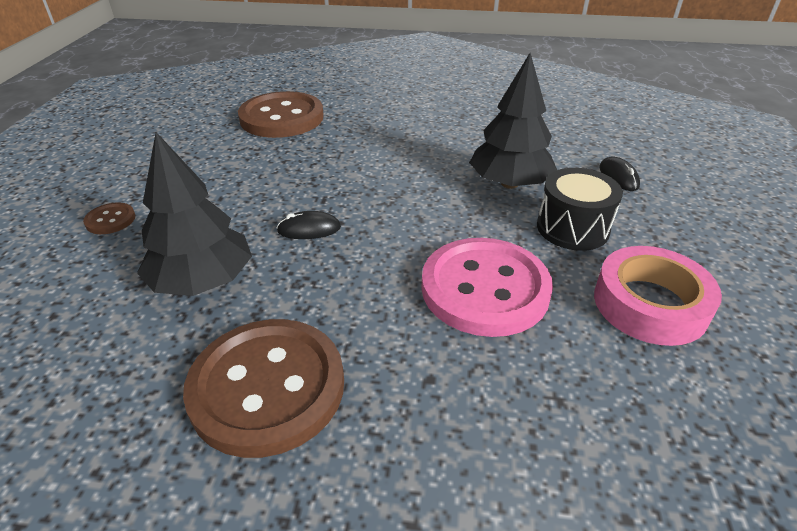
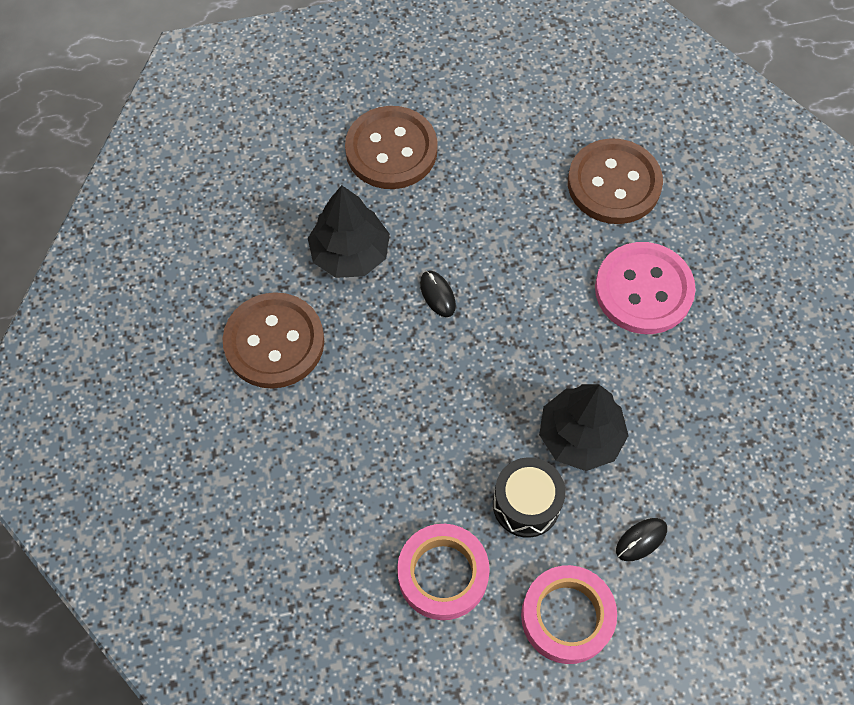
camera: 70 degrees right, 25 degrees up
brown button [83,203,135,234] -> brown button [345,106,438,189], size x2.36
pink button [421,238,553,337] -> pink button moved to [595,242,696,334]
none -> pink tape [521,565,617,664]

